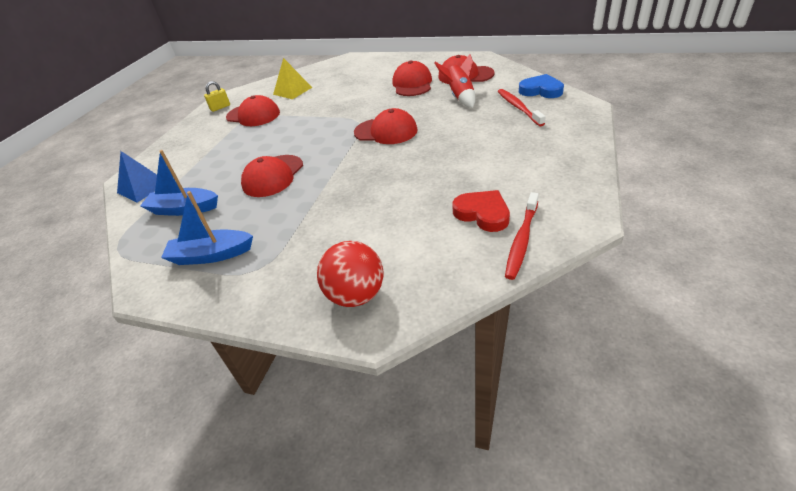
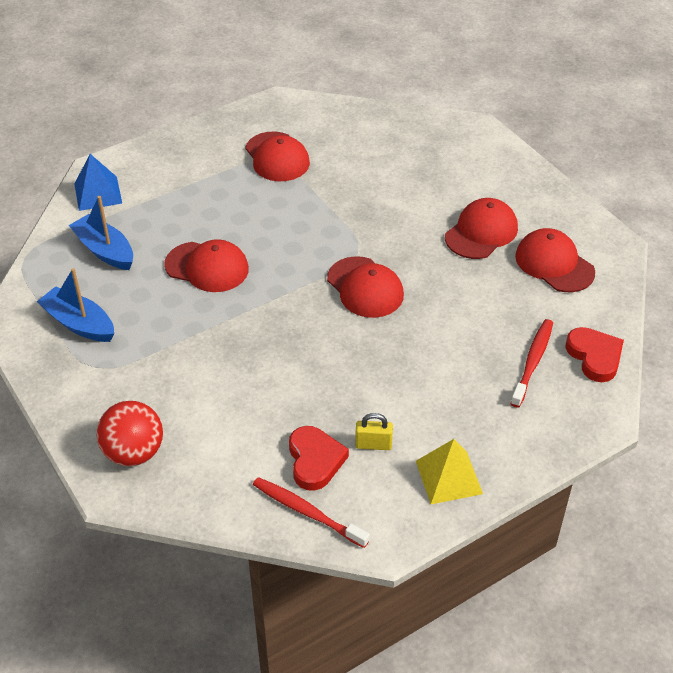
camera: 35 degrees right, 5 degrees up
yellow padlock [204,81,230,112] -> yellow padlock moved to [355,413,393,450]
red cap [241,155,303,197] -> red cap turned 135 degrees counterclockwise [164,239,249,292]
yellow pyramid [273,58,312,99] -> yellow pyramid moved to [416,439,483,504]
red rocket [434,54,475,108] -> none
red toothbrush [505,192,539,280] -> red toothbrush turned 60 degrees clockwise [253,477,370,548]
blue heart [519,74,564,98] -> red heart [565,327,624,382]

